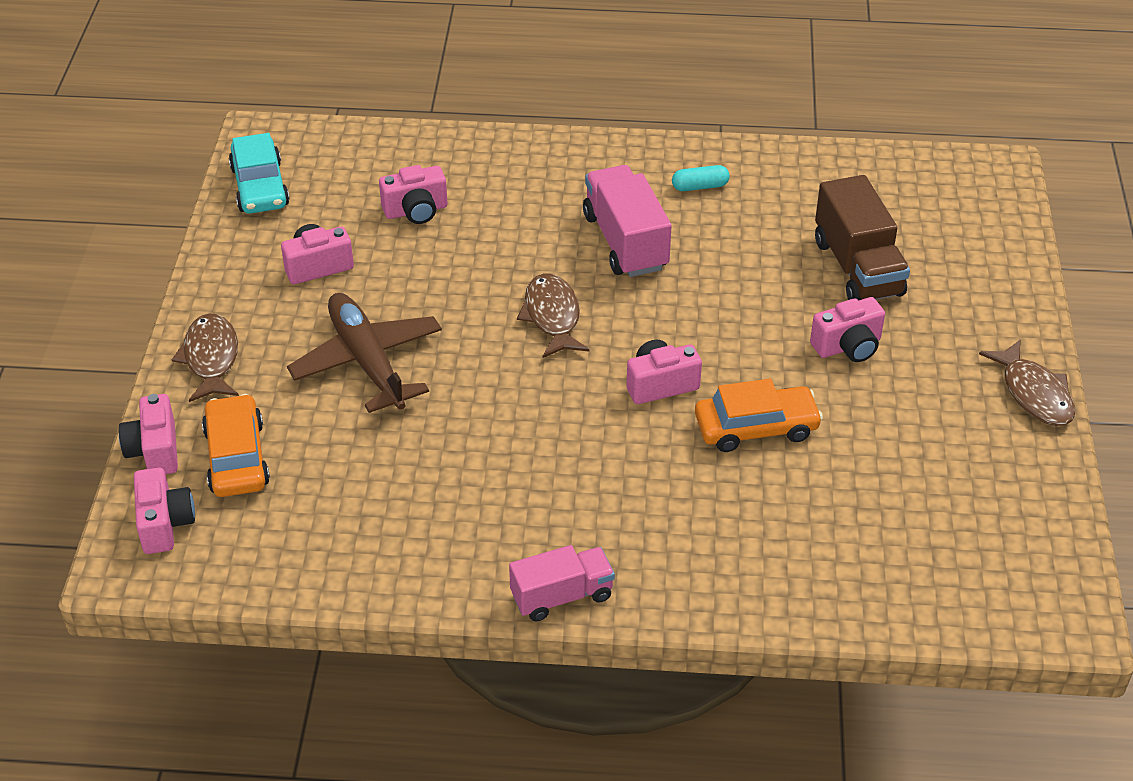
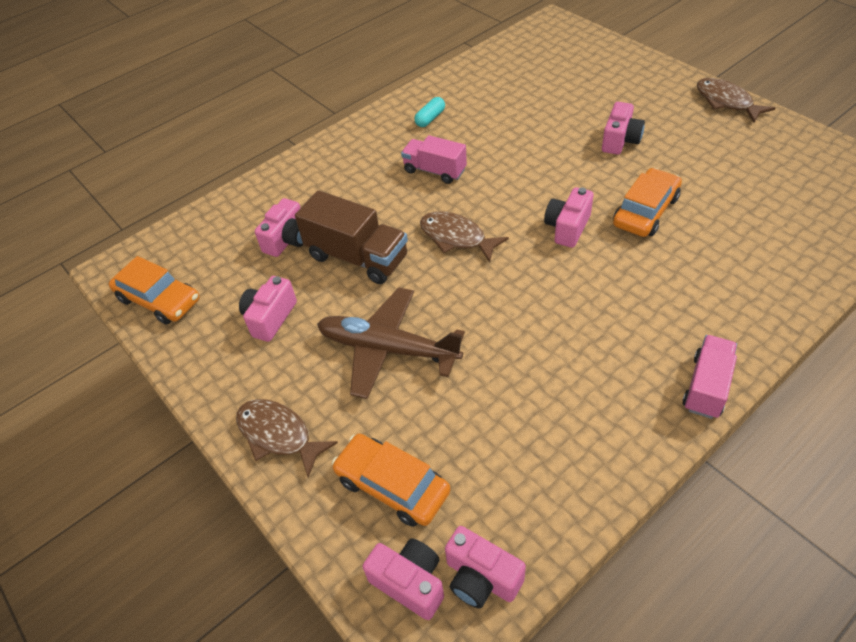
camera: 40 degrees left, 5 degrees up
pink camera [119,394,178,474] -> pink camera moved to [445,526,526,609]
turquoise car [228,133,290,214] -> orange car [109,256,200,325]
pink truck [583,165,672,277] -> pink truck [401,135,467,184], size x0.66
brown truck [815,175,910,301] -> brown truck moved to [295,190,408,284]
brown fish [979,339,1075,426] -> brown fish turned 150 degrees counterclockwise [697,78,775,123]

